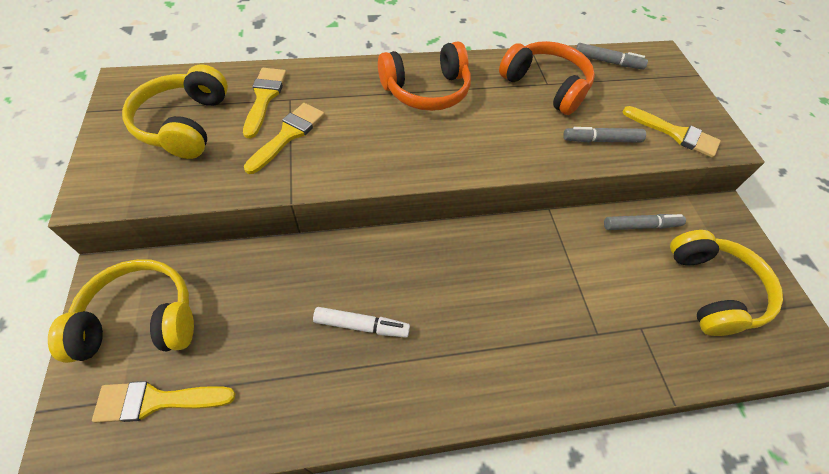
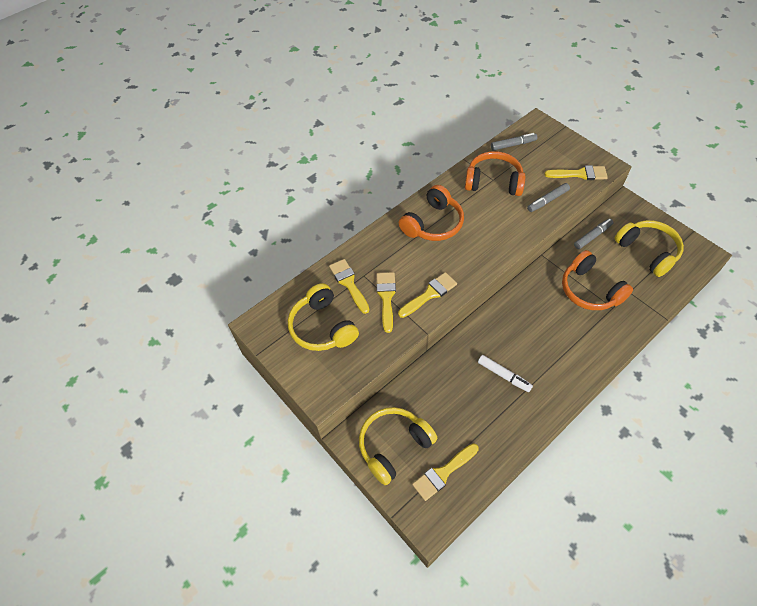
camera: 25 degrees left, 0 degrees up
white marker [313,307,410,338] -> white marker turned 60 degrees clockwise [478,355,533,392]
none -> yellow brush [398,272,457,318]
none -> orange headphones [562,250,633,310]

